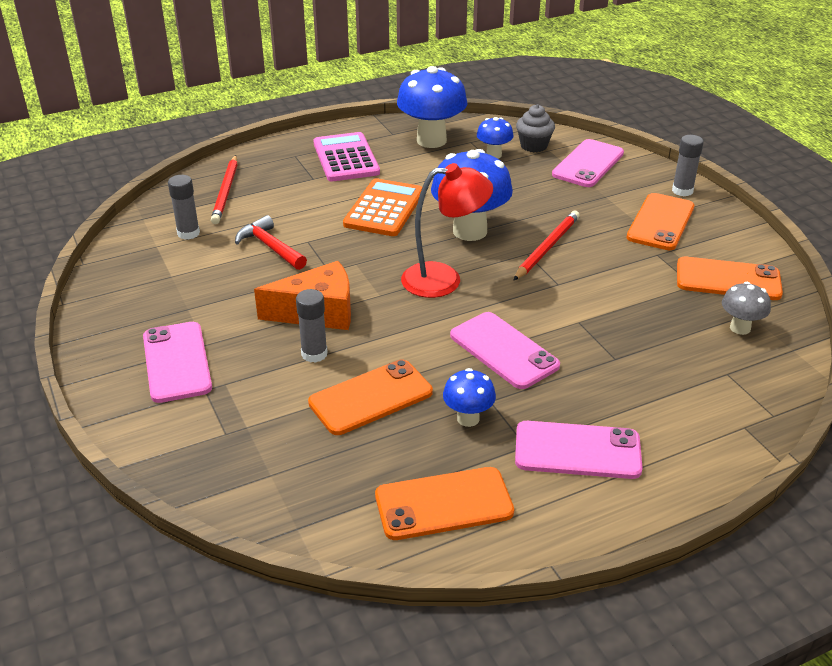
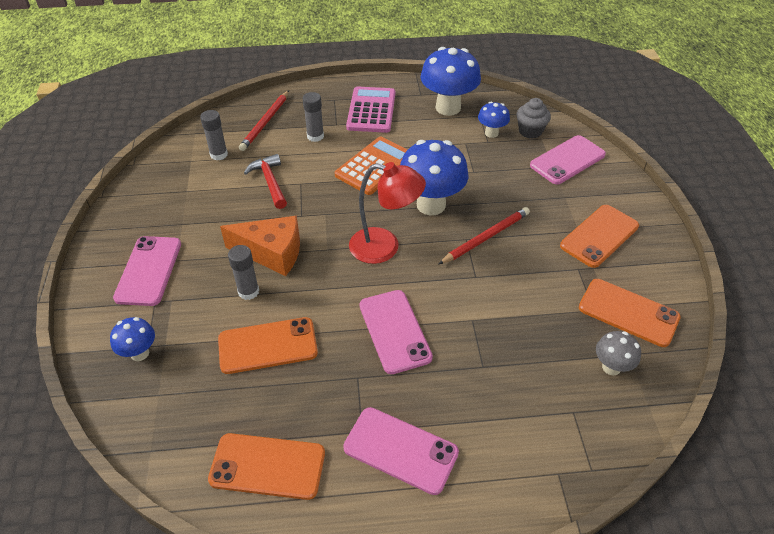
camera: 20 degrees right, 10 degrees up
blue mushroom [443,368,496,427] -> blue mushroom moved to [110,317,155,361]
grey glue stick [672,135,704,196] -> grey glue stick moved to [303,92,324,142]

